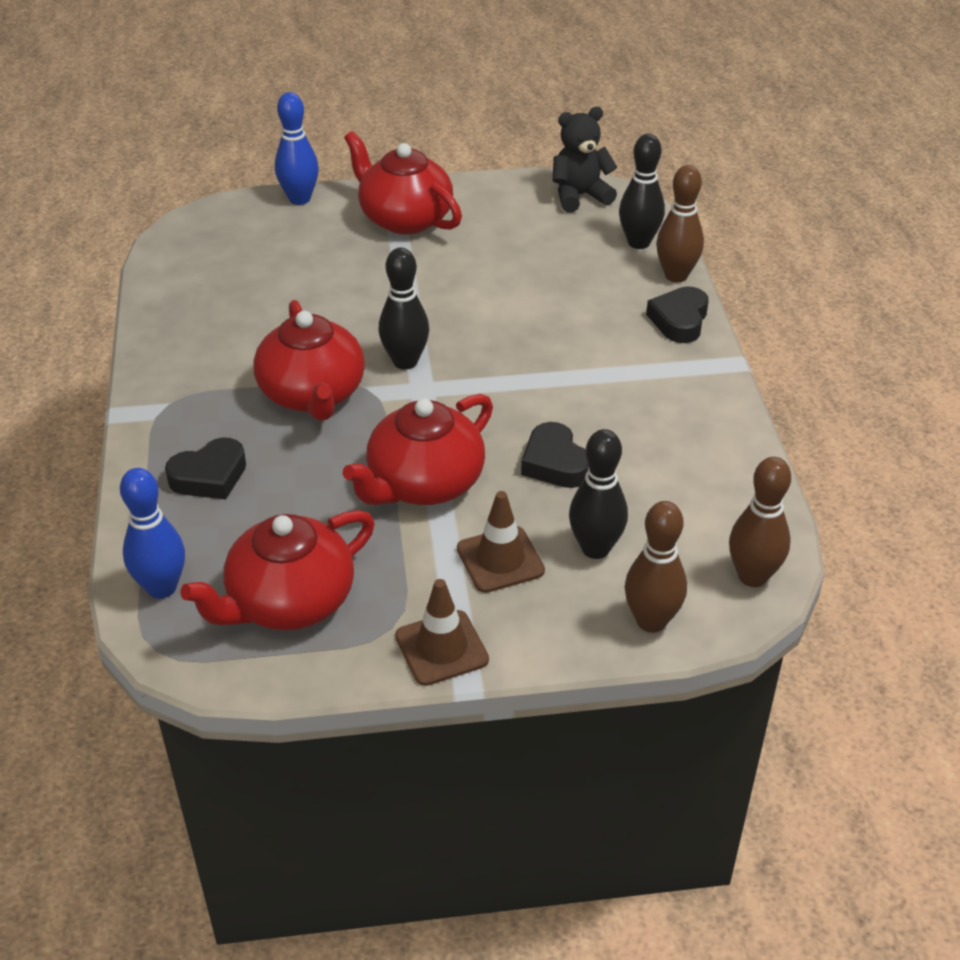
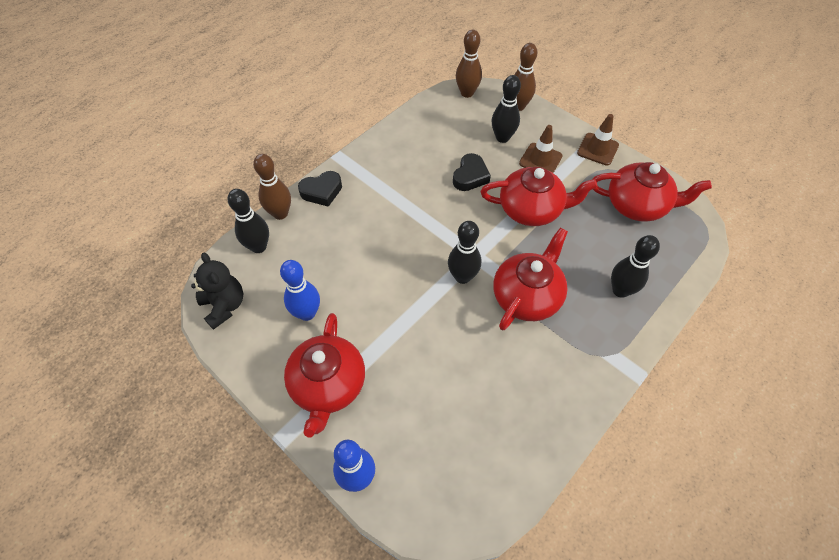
camera: 130 degrees left, 15 degrees up
blue bowling pin [120,468,185,599] -> blue bowling pin moved to [280,260,320,321]
black heart [165,438,246,500] -> black bowling pin [611,235,660,298]
black teddy bear [553,107,617,213] -> black teddy bear turned 150 degrees counterclockwise [191,253,244,330]

